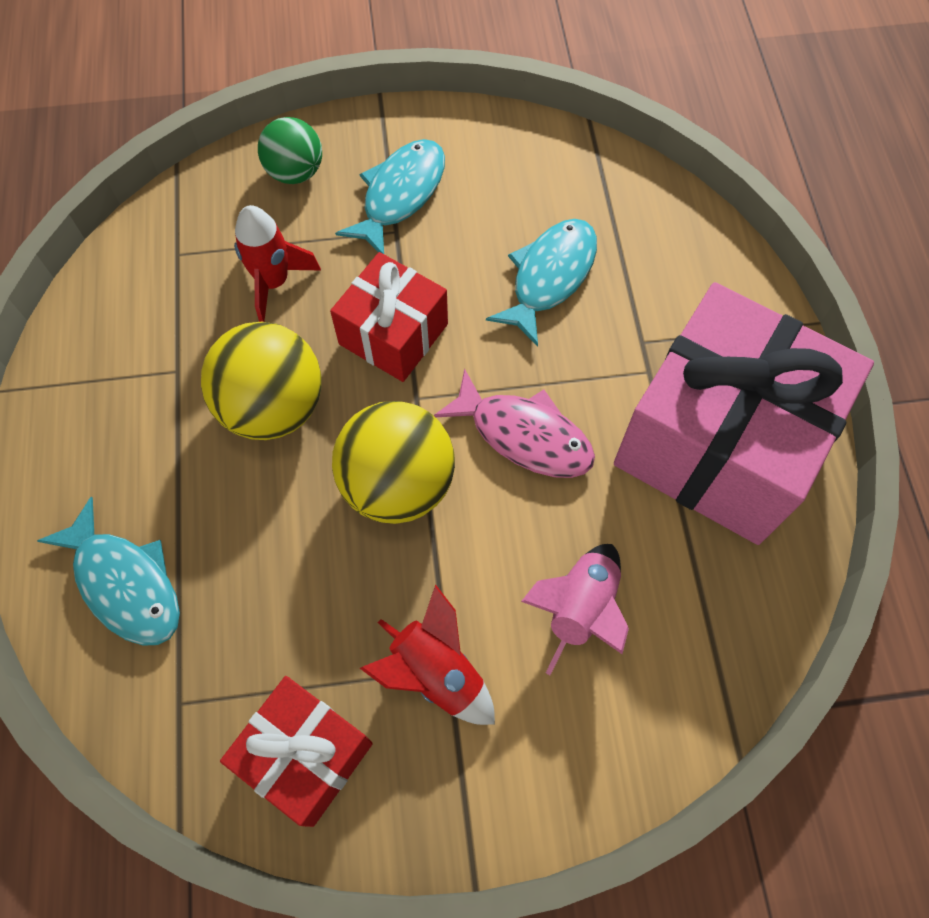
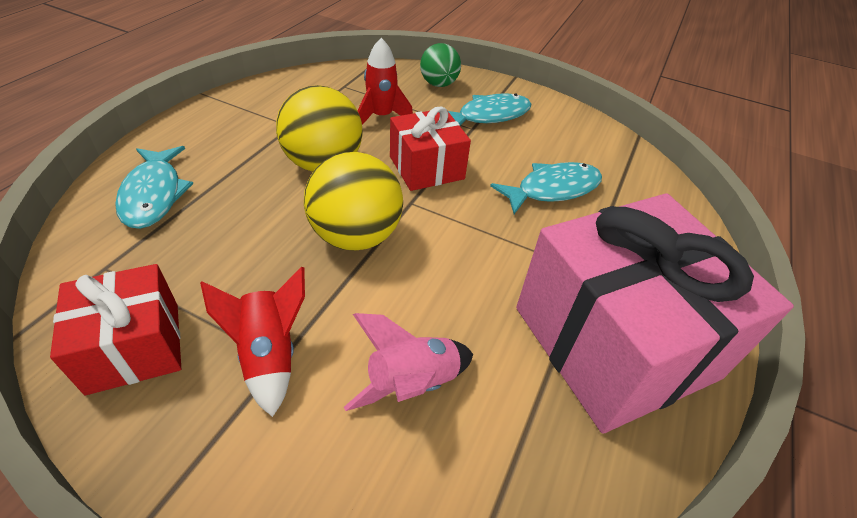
camera: 30 degrees right, 20 degrees down
pink fish [433,368,595,478] -> none

